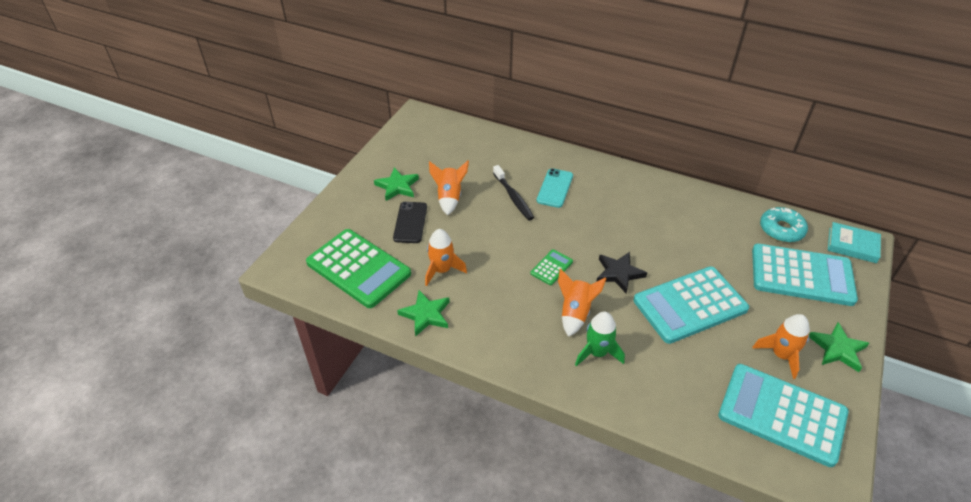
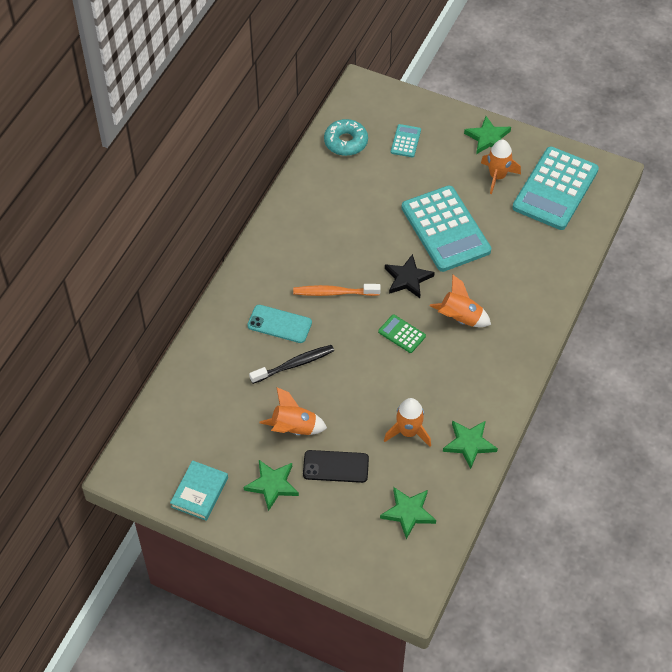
camera: 90 degrees left, 10 degrees up
green calculator [306,229,411,308] -> green star [380,487,436,539]
green rocket [575,312,625,366] -> none
turquoise calculator [752,244,858,306] -> turquoise calculator [391,124,421,157], size x0.43
turquoise book [828,222,881,263] -> turquoise book moved to [170,460,228,521]
none -> orange toothbrush [293,284,381,296]

